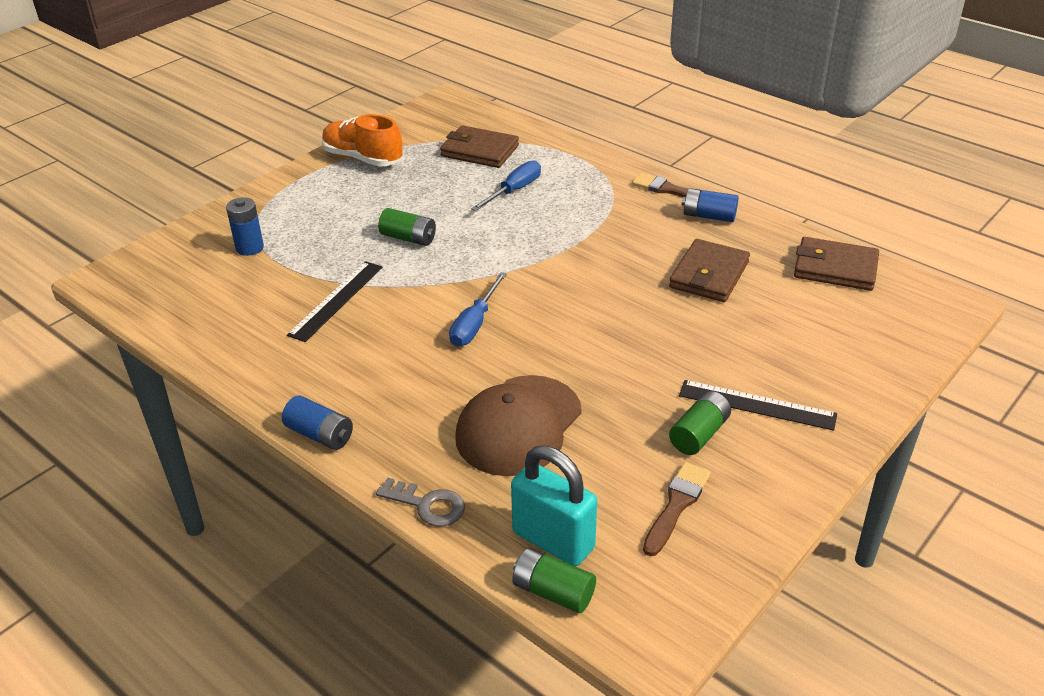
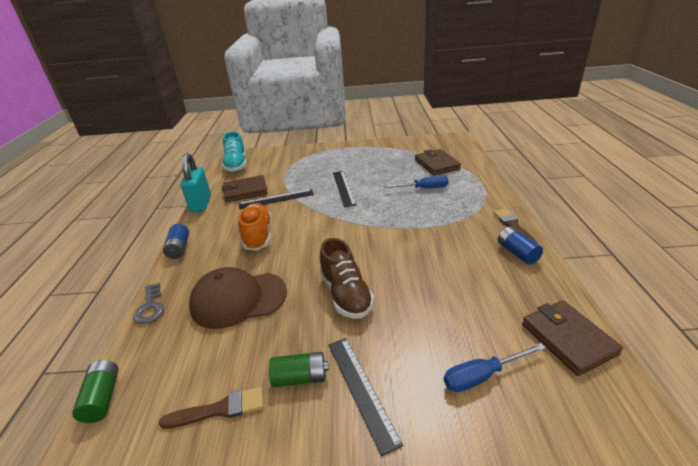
camera: 50 degrees right, 5 degrees down
blue battery [226,197,264,256] -> none
orange shoe [322,114,402,167] -> orange shoe moved to [238,203,272,251]
green battery [378,208,436,246] -> black ruler [333,171,356,207]
blue screwdriver [449,272,507,347] -> blue screwdriver moved to [444,343,546,392]
turquoise padlock [511,446,597,566] -> turquoise padlock moved to [181,153,211,213]
brown wallet [669,239,750,302] -> brown wallet moved to [222,175,268,202]
none -> turquoise shoe [222,132,247,172]
none -> brown shoe [320,238,374,319]

